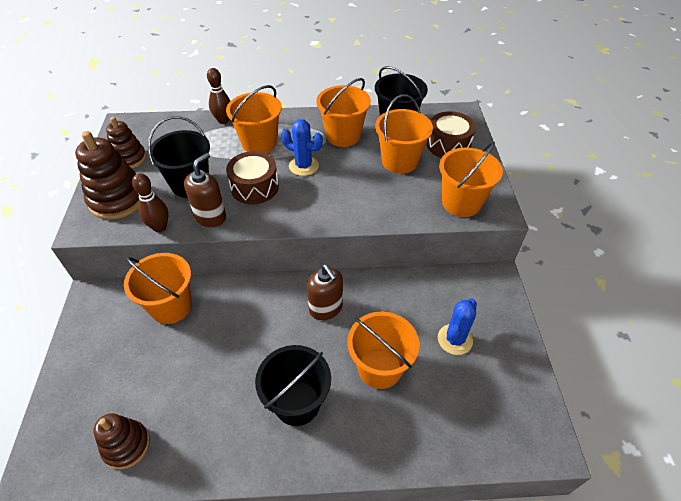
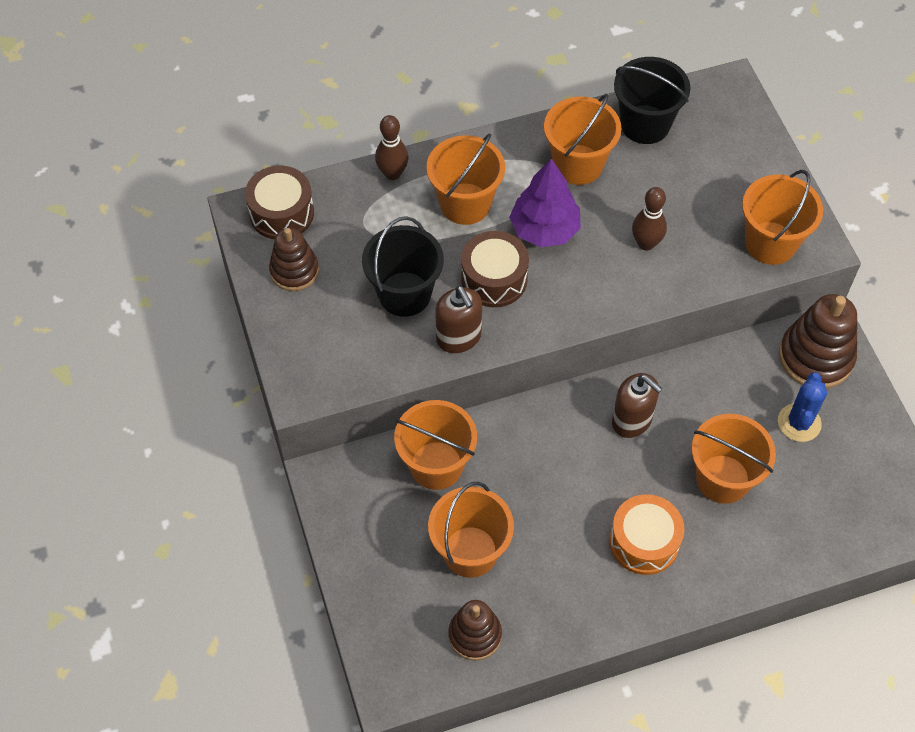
camera: 15 degrees left, 10 degrees up
brown stacking toy [75,131,139,220] -> brown stacking toy moved to [779,294,857,388]
brown bowling pin [132,173,168,232] -> brown bowling pin moved to [632,187,667,251]
brown soap dispenser [184,153,226,227] -> brown soap dispenser turned 135 degrees clockwise [435,286,482,353]
black bucket [255,345,331,426] -> orange drum [610,494,684,575]
blue cactus [281,119,323,176] -> purple tree [509,159,581,247]
orange bucket [375,94,433,174] -> orange bucket moved to [428,482,514,578]
brown drum [427,111,476,158] -> brown drum moved to [245,165,314,239]

